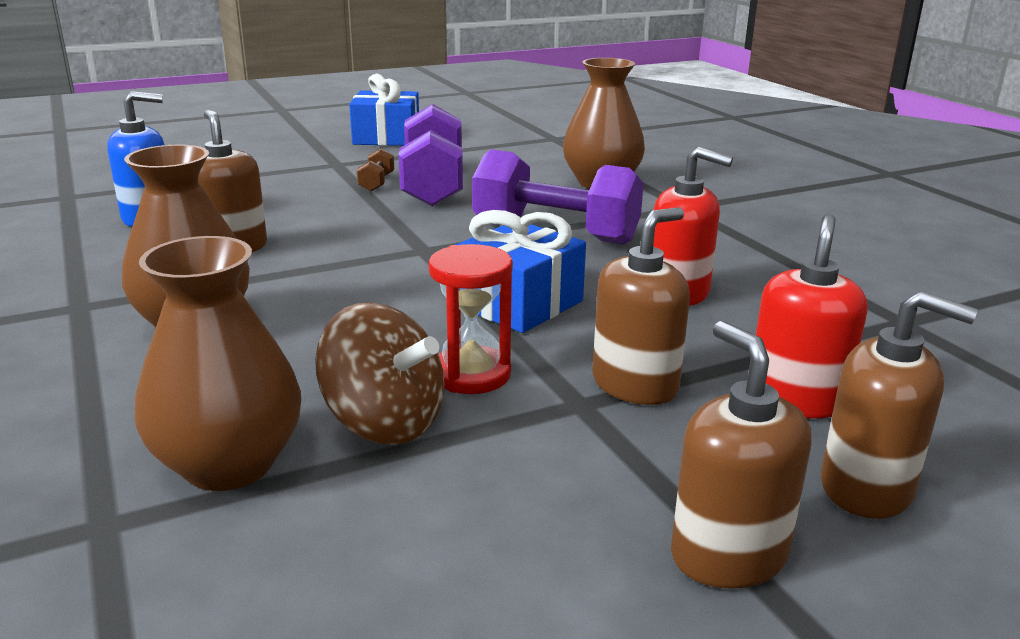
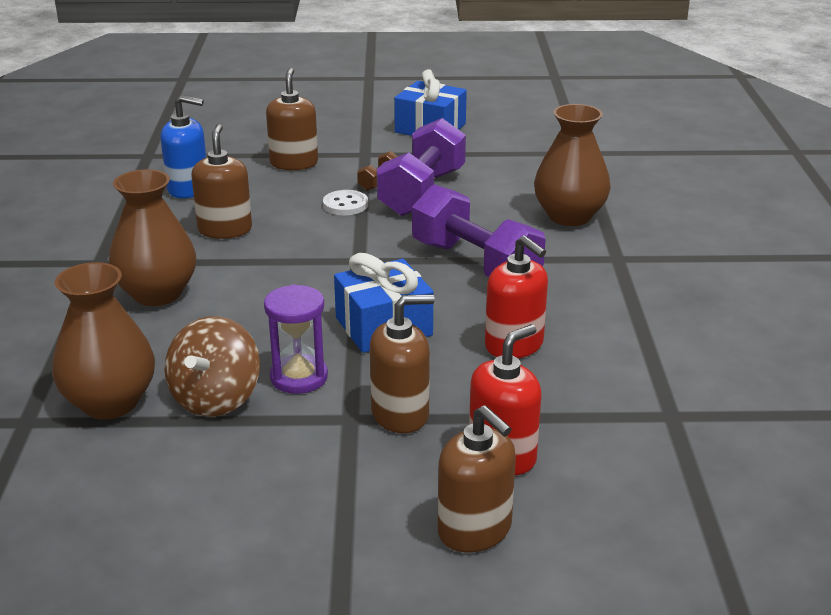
camera: 25 degrees right, 5 degrees up
brown spinning top [315,302,445,445] -> brown spinning top turned 45 degrees clockwise [165,316,260,417]
red hourglass [429,244,513,394] -> purple hourglass [264,284,328,394]
brown soap dispenser [671,321,811,589] -> brown soap dispenser moved to [266,68,318,170]
none -> white button [323,190,368,215]

